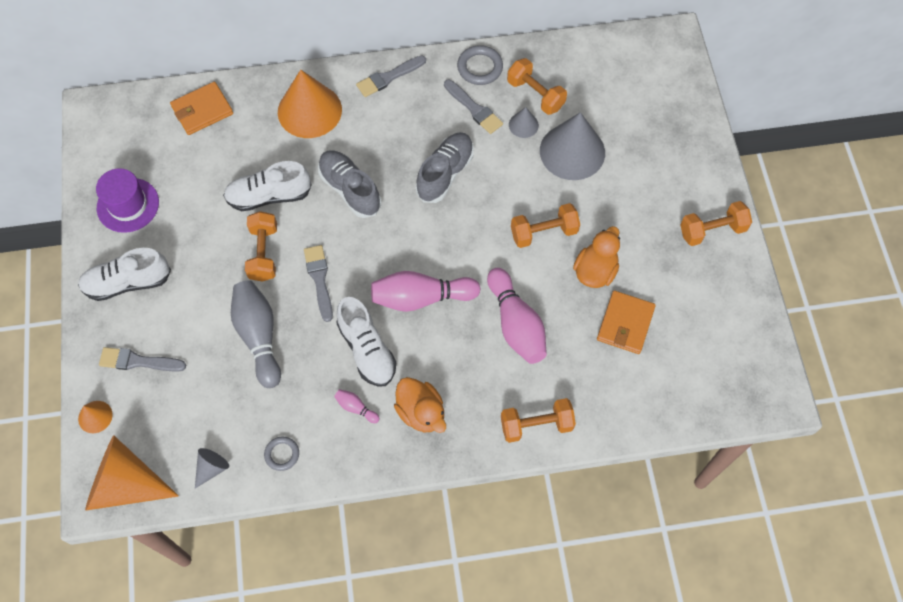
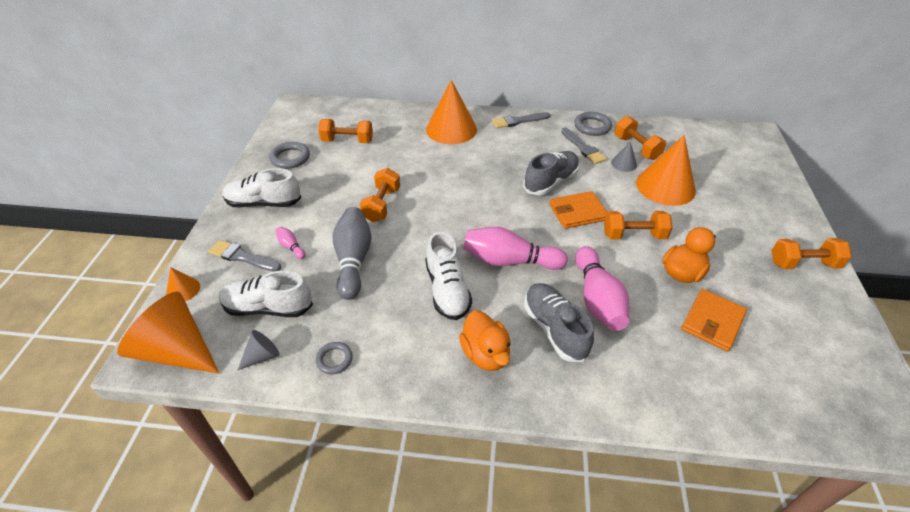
camera: 15 degrees right, 20 degrees down
purple hat [96,168,159,233] -> grey ring [269,142,310,169]
orange wallet [170,82,233,135] -> orange wallet moved to [549,191,607,229]
white shoe [223,161,312,211] -> white shoe moved to [219,271,313,317]
grey brush [304,245,333,322] -> none
grey shoe [318,151,381,218] -> grey shoe moved to [524,283,594,362]
pink bowling pin [334,389,380,423] -> pink bowling pin moved to [276,227,306,259]
orange dumbbell [501,398,576,443] -> orange dumbbell moved to [318,119,373,143]
grey cone [540,112,605,180] -> orange cone [636,135,696,206]

